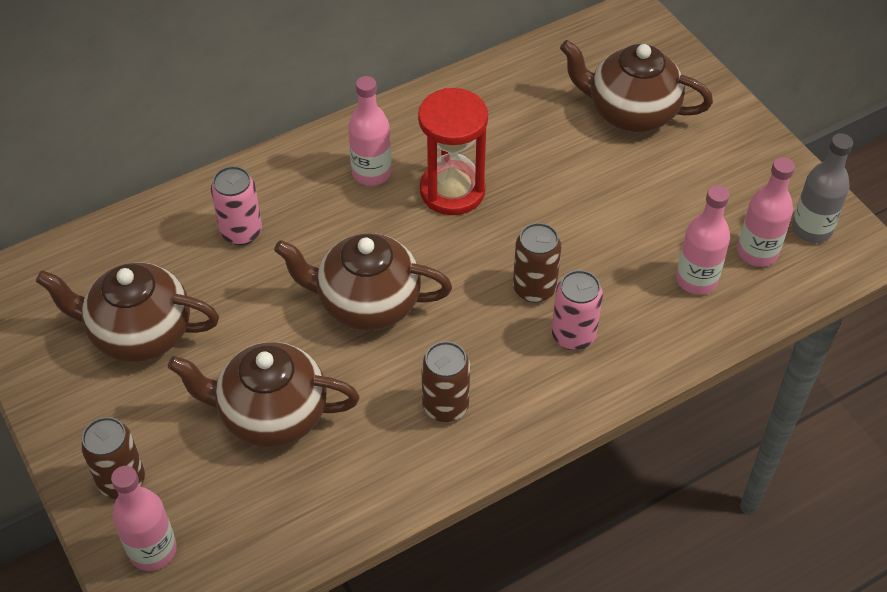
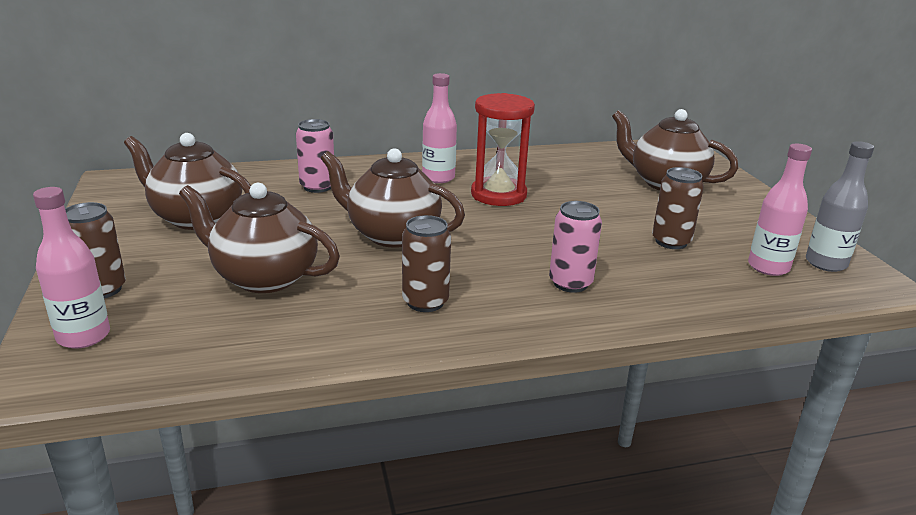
camera: 15 degrees right, 25 degrees down
brown can [513,223,561,303] -> brown can moved to [652,167,704,249]
pink bottle [676,185,730,295] -> none

